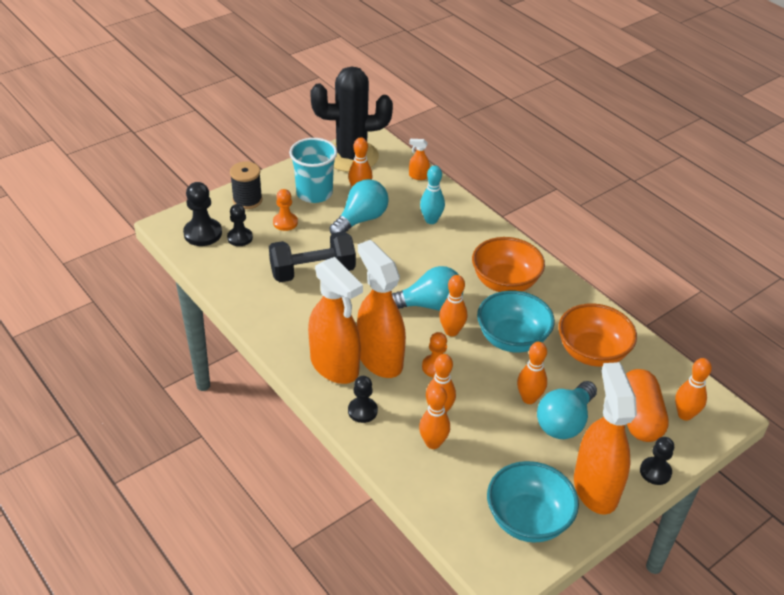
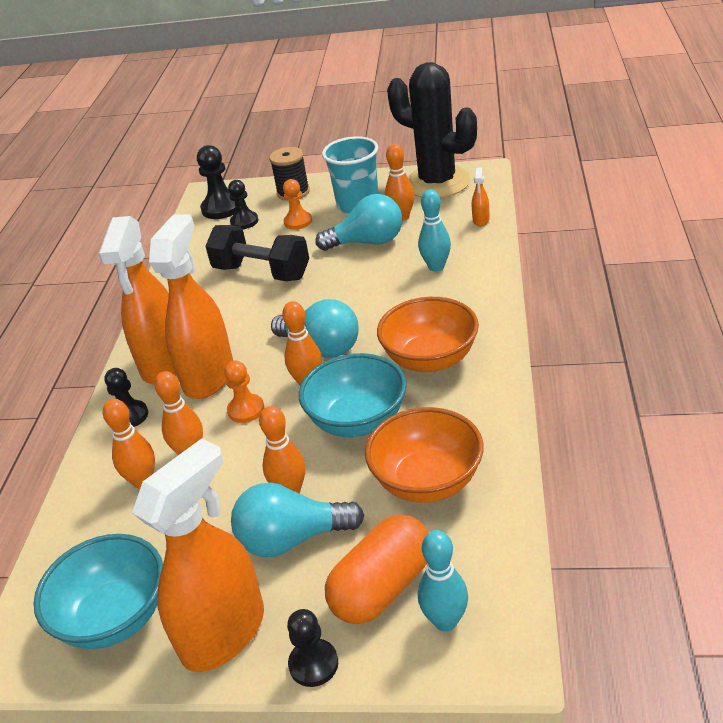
camera: 50 degrees right, 5 degrees down
orange spray bottle [409,139,430,180] -> orange spray bottle turned 135 degrees counterclockwise [472,167,489,227]
orange bowling pin [675,358,712,421] -> turquoise bowling pin [418,530,468,631]

